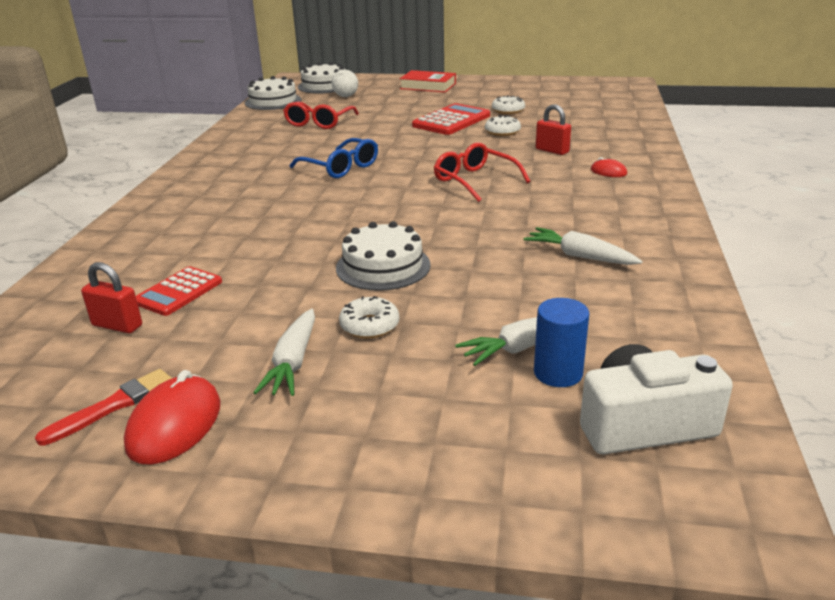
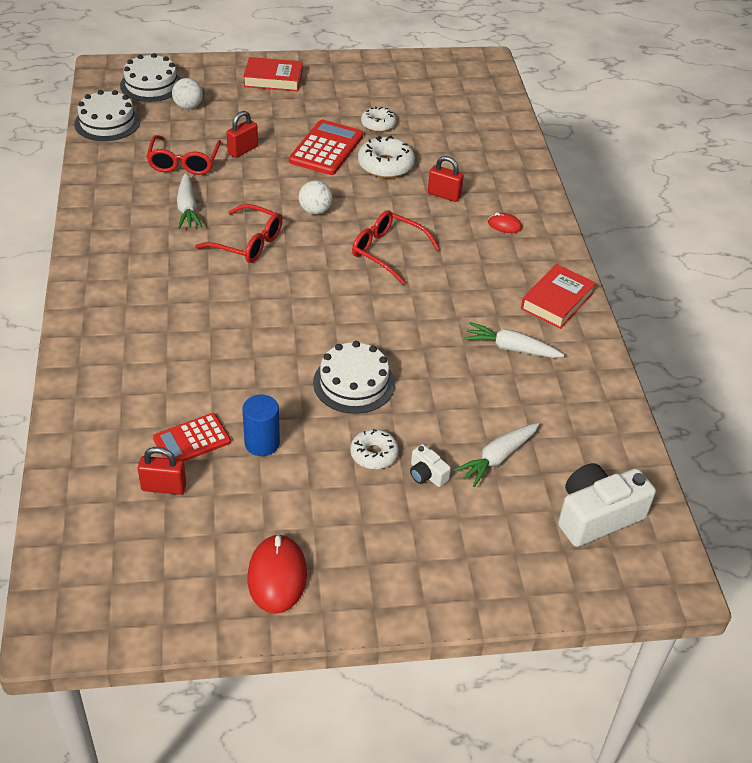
camera: 20 degrees left, 15 degrees up
red brush [35,369,172,446] -> none
red calculator [136,266,222,316] -> red calculator turned 45 degrees clockwise [153,413,231,461]
white carrot [253,309,315,396] -> white carrot moved to [177,173,202,229]
blue glasses [289,138,378,178] -> red glasses [195,204,282,263]
white donut [485,115,521,136] -> white donut [358,135,415,178], size x1.54
blue cylinder [534,298,589,387] -> blue cylinder moved to [242,395,280,456]
none -> red padlock [226,111,258,158]
none -> white ball [299,180,332,215]
none -> white camera [410,444,451,487]
none -> red book [521,264,596,329]

